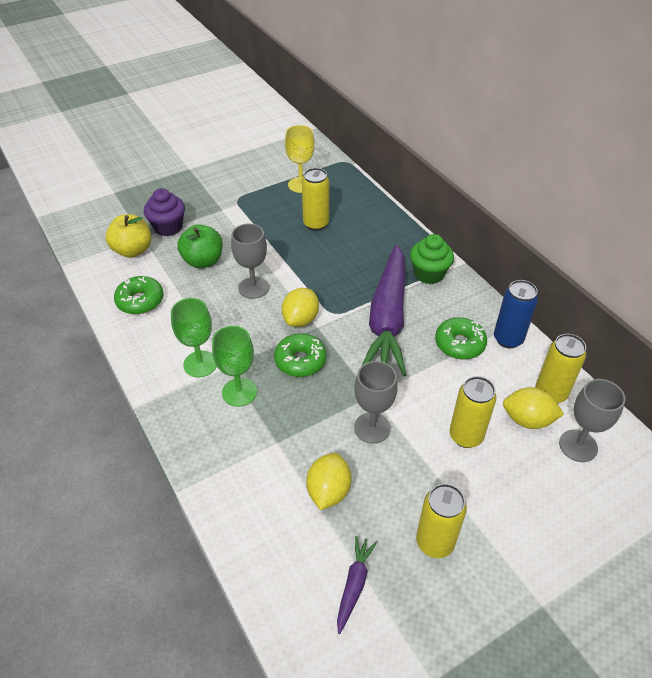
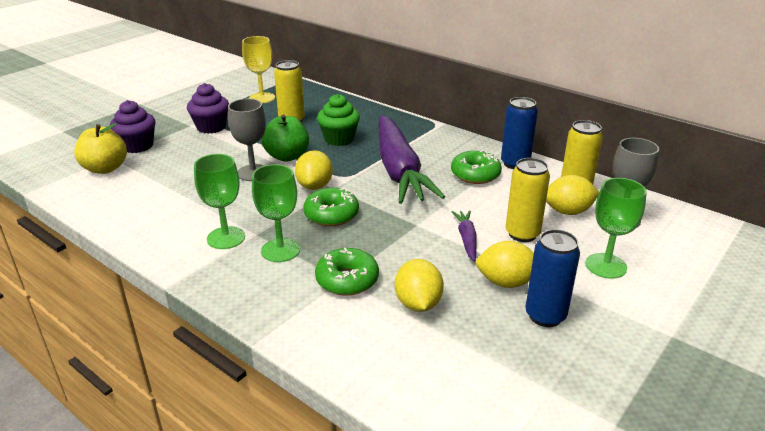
camera: 20 degrees left, 15 degrees down
green donut [114,276,164,314] -> green donut moved to [315,248,379,296]
green apple [177,224,223,268] -> green apple moved to [262,114,309,162]
purple carrot [337,536,377,634] -> purple carrot moved to [451,211,477,262]
grey goblet [354,361,398,444] -> none
green cupcake [410,234,454,284] -> green cupcake moved to [317,94,360,146]
yellow can [416,484,467,558] -> blue can [525,229,580,327]
none -> purple cupcake [187,83,229,134]
none -> yellow lemon [476,241,534,288]
none -> green goblet [585,178,647,279]

